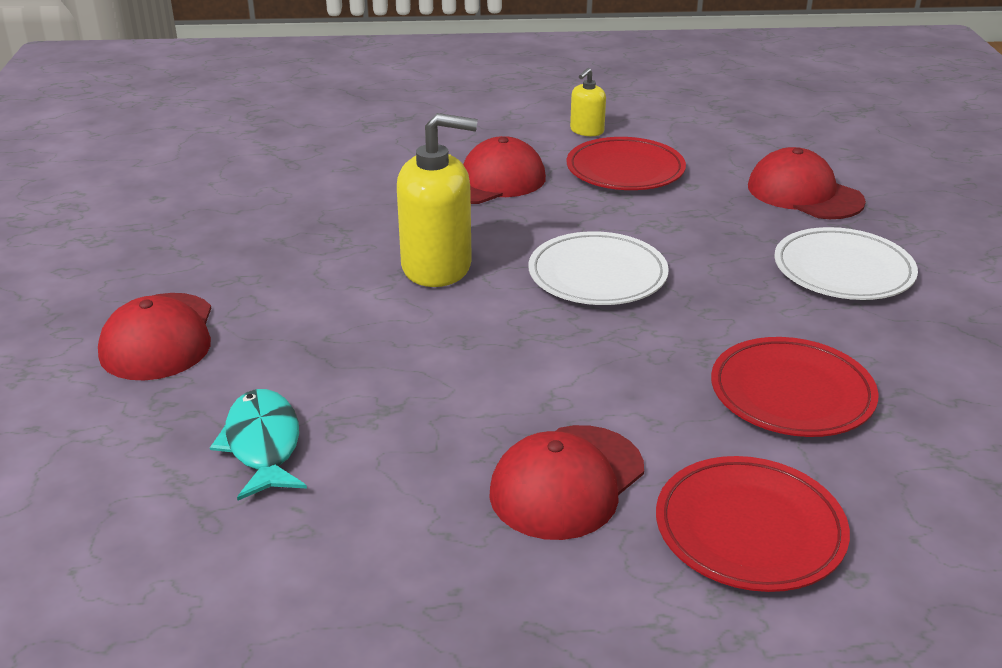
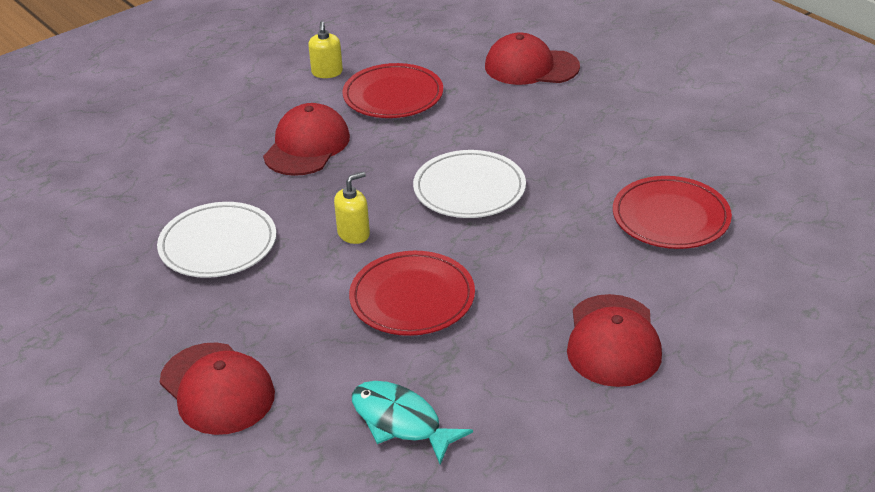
camera: 35 degrees left, 5 degrees up
yellow soap dispenser [397,113,478,287] -> yellow soap dispenser [334,172,370,244], size x0.50
red plate [656,456,850,592] -> red plate moved to [349,251,475,336]
white plate [774,227,918,300] -> white plate moved to [157,202,276,278]

